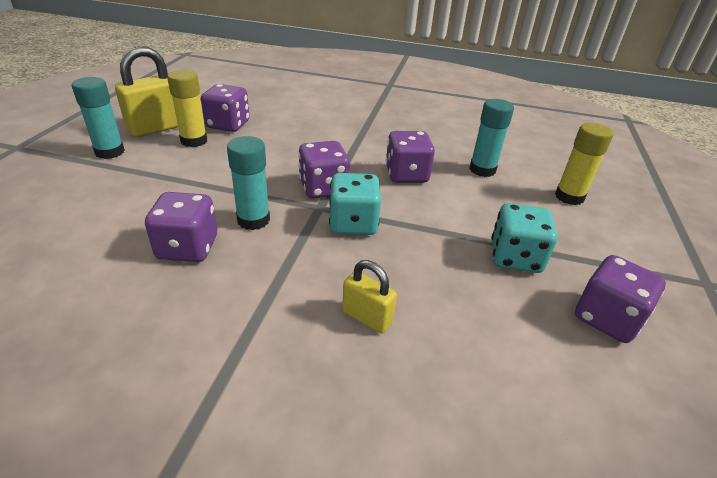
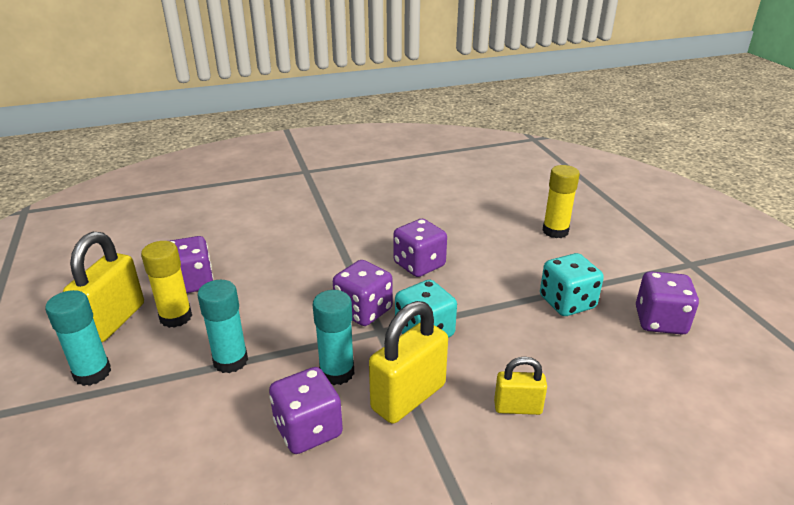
camera: 30 degrees left, 5 degrees down
turquoise glue stick [470,99,514,177] -> turquoise glue stick moved to [197,280,248,373]
none -> yellow padlock [369,301,448,424]

